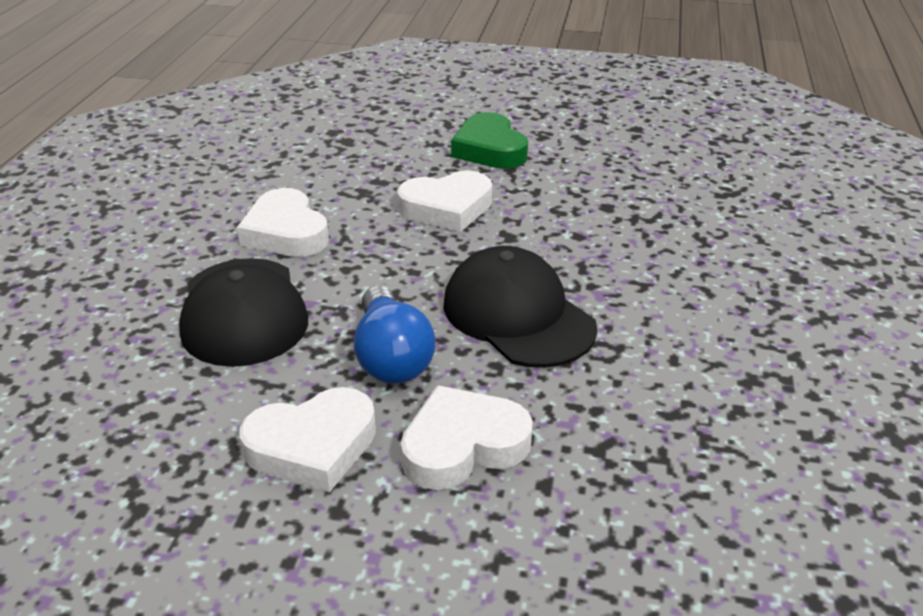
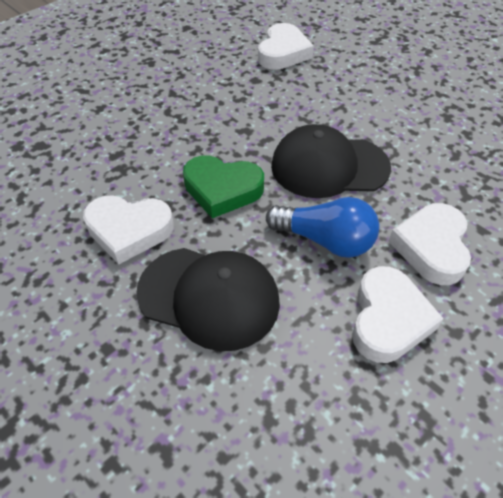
camera: 55 degrees left, 15 degrees up
white heart [397,170,492,232] -> white heart moved to [258,23,314,70]
green heart [451,112,528,169] -> green heart moved to [183,155,264,218]

